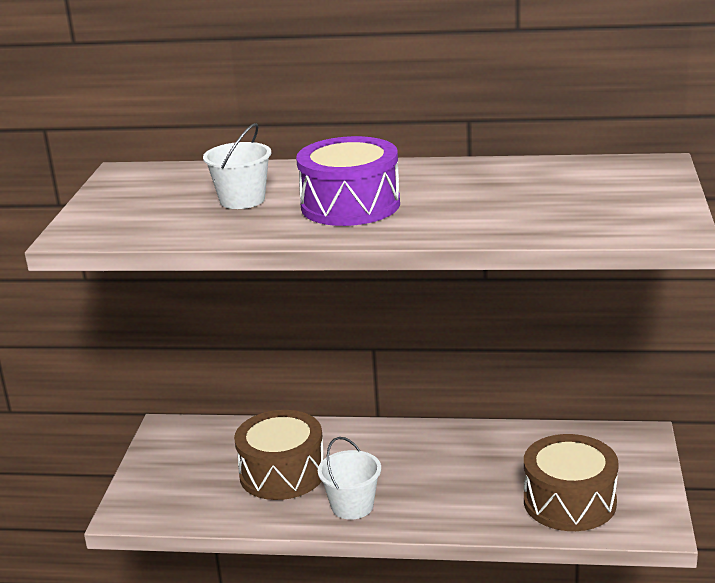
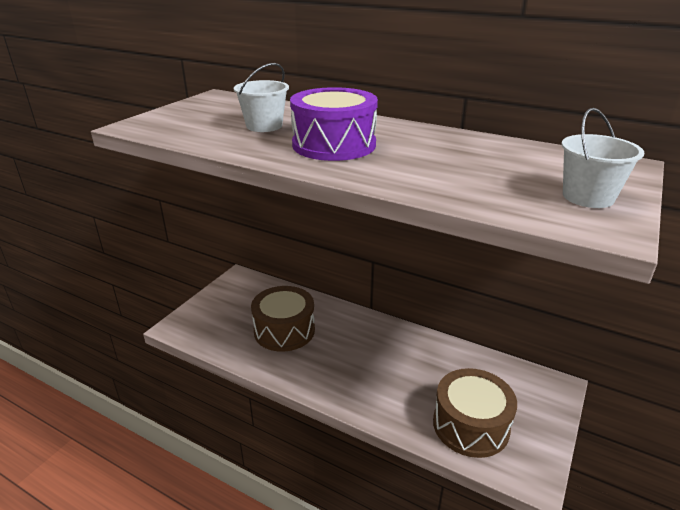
camera: 20 degrees right, 5 degrees up
white bucket [318,437,381,520] -> white bucket moved to [561,108,644,208]

